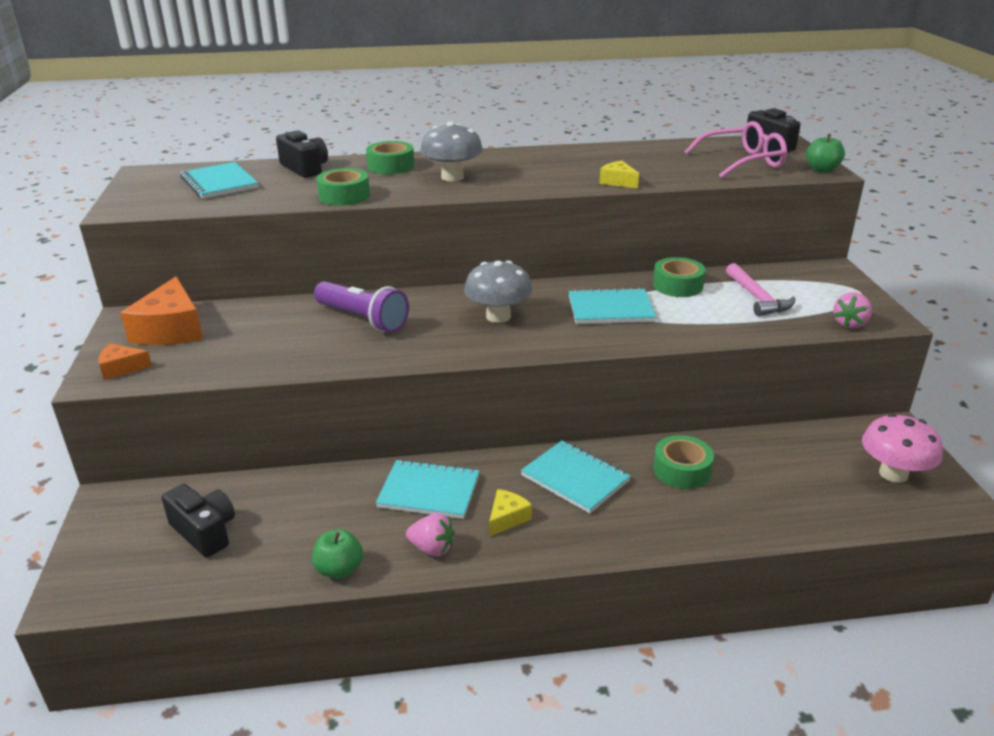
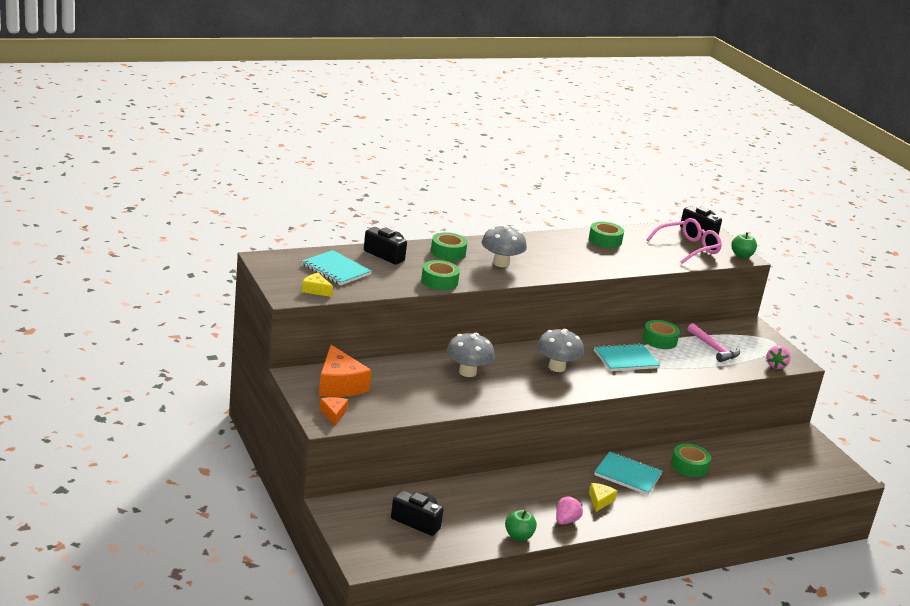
camera: 20 degrees left, 5 degrees down
orange cheese [98,344,152,380] -> orange cheese turned 105 degrees clockwise [319,397,348,426]
purple flashlight [314,281,409,333] -> grey mushroom [446,333,495,377]
turquoise notebook [375,459,480,519] -> none
pink strawberry [406,513,455,557] -> pink strawberry turned 60 degrees counterclockwise [556,496,583,525]
yellow cheese [599,161,639,189] -> yellow cheese moved to [302,273,333,297]
pink mushroom [862,414,943,483] -> none
none -> green tape [589,222,624,248]

